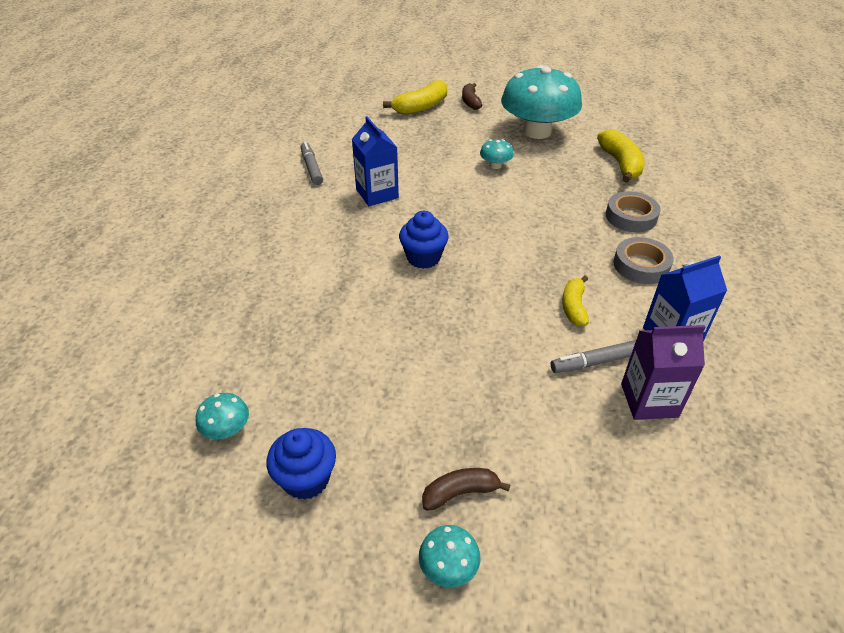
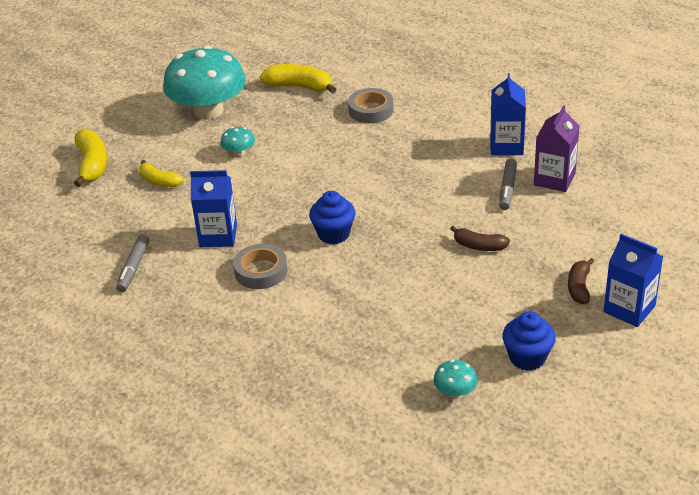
camera: 60 degrees left, 5 degrees down
grey marker [301,141,323,185] -> grey marker turned 90 degrees counterclockwise [116,234,149,292]
turquoise mushroom [419,525,480,588] -> blue carton [603,234,663,327]
brown banana [462,83,482,110] -> brown banana moved to [450,226,510,251]
yellow banana [562,276,589,326] -> yellow banana moved to [139,160,183,187]
grey tape [613,237,674,284] -> grey tape moved to [233,244,288,289]

